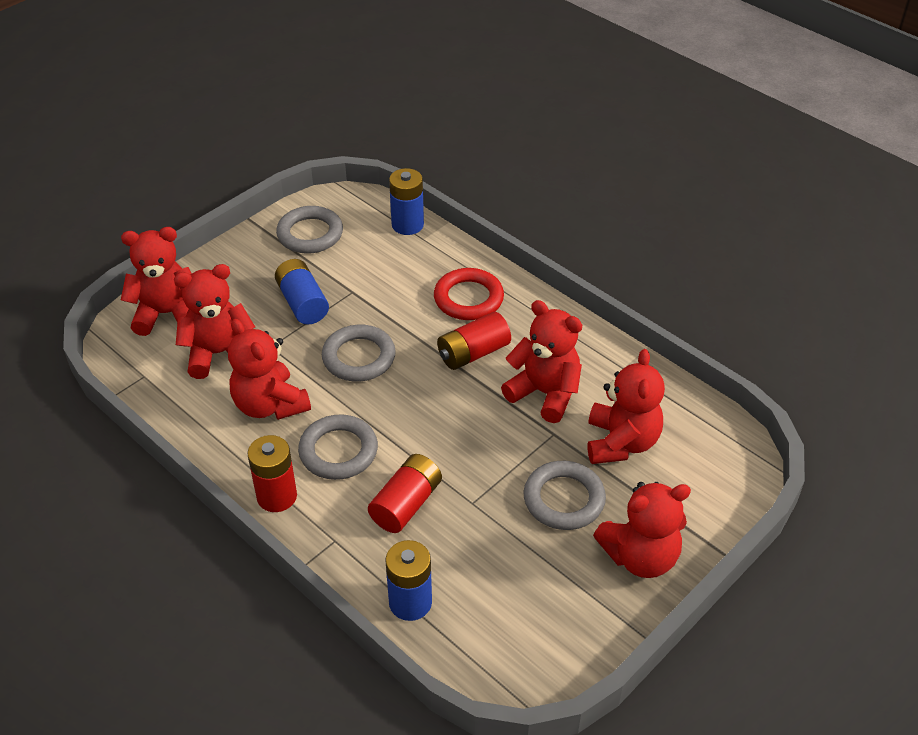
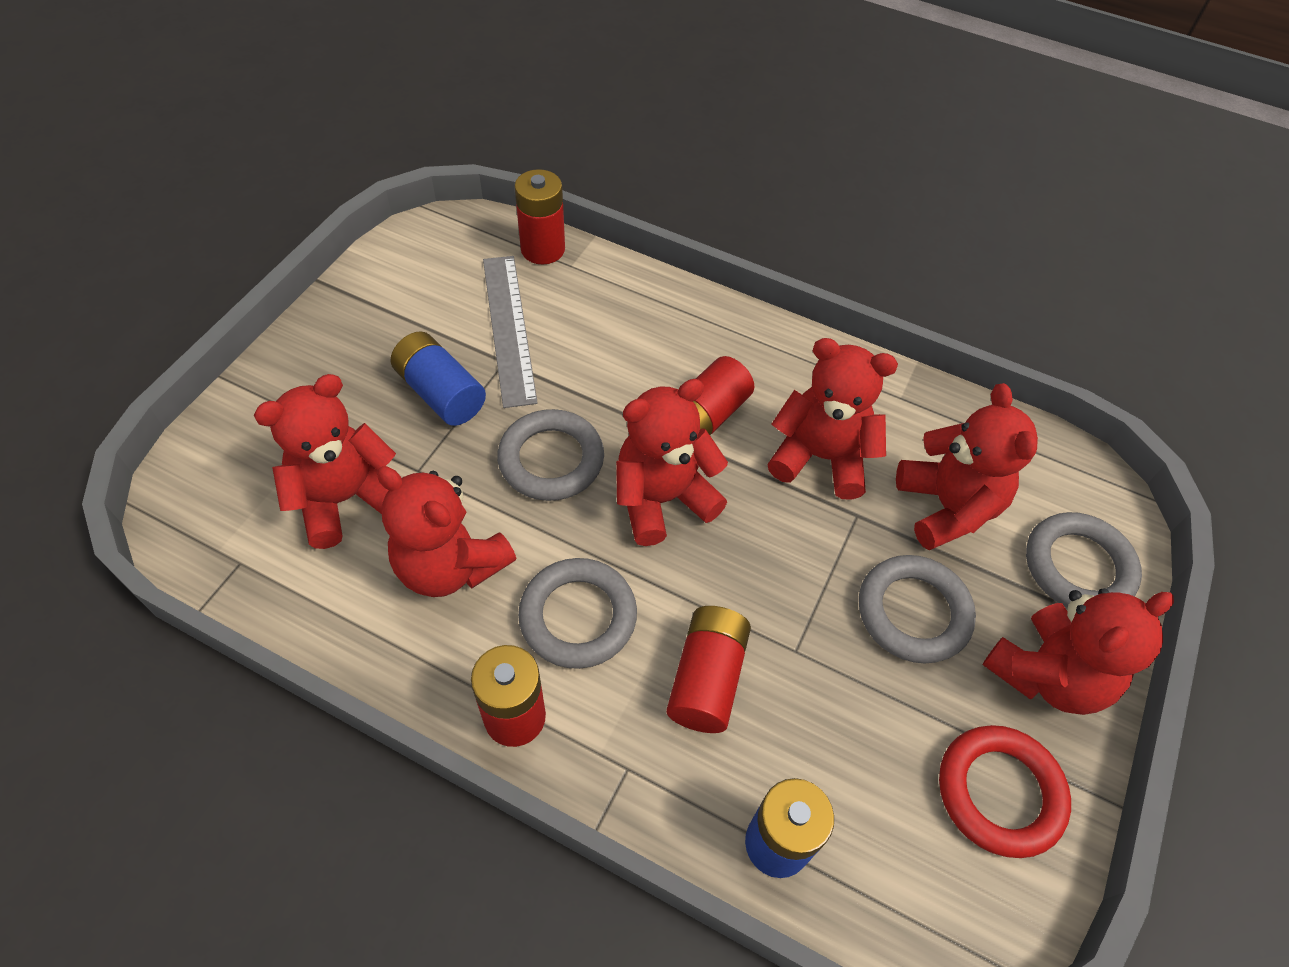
camera: 20 degrees left, 10 degrees up
red teddy bear [121,227,192,336] -> red teddy bear moved to [616,379,728,546]
grey ring [276,206,343,254] -> grey ring moved to [1026,512,1142,608]
blue battery [389,168,424,235] -> red battery [514,169,565,265]
red ring [434,268,504,320] -> red ring moved to [939,725,1071,858]
none -> grey ruler [483,256,538,408]

